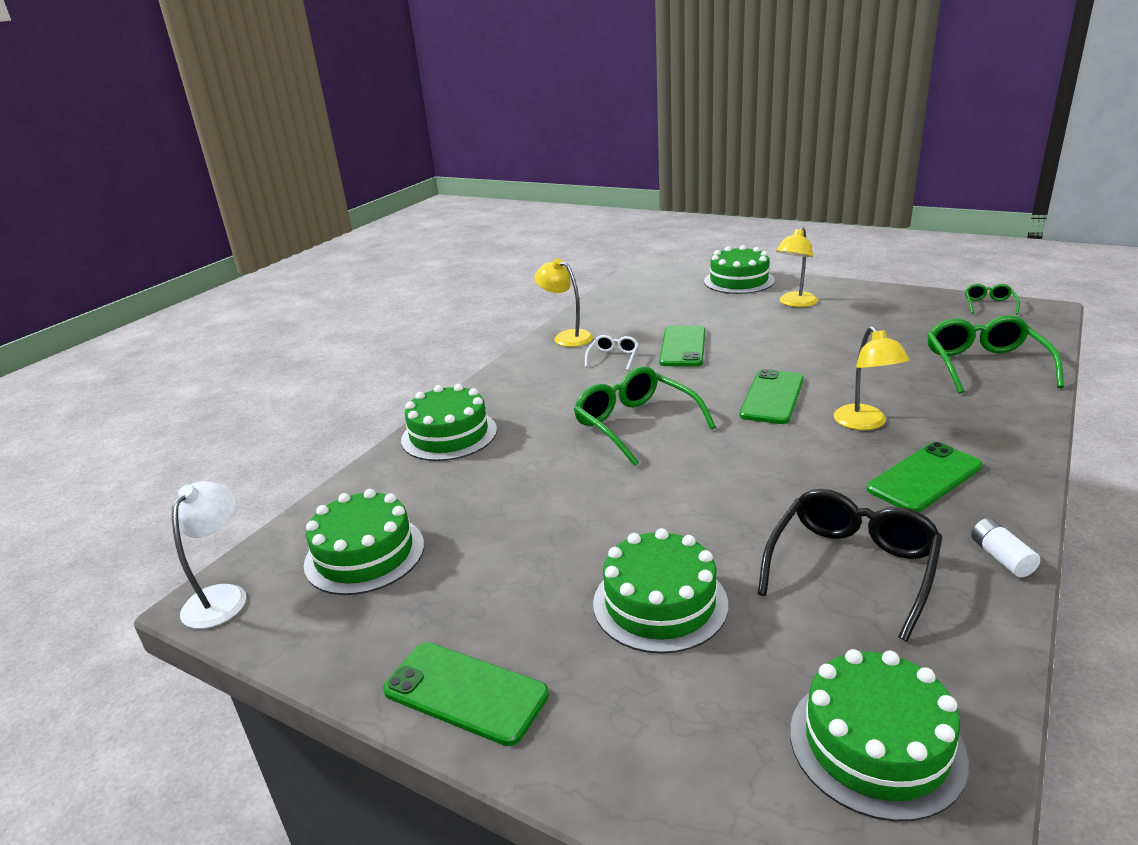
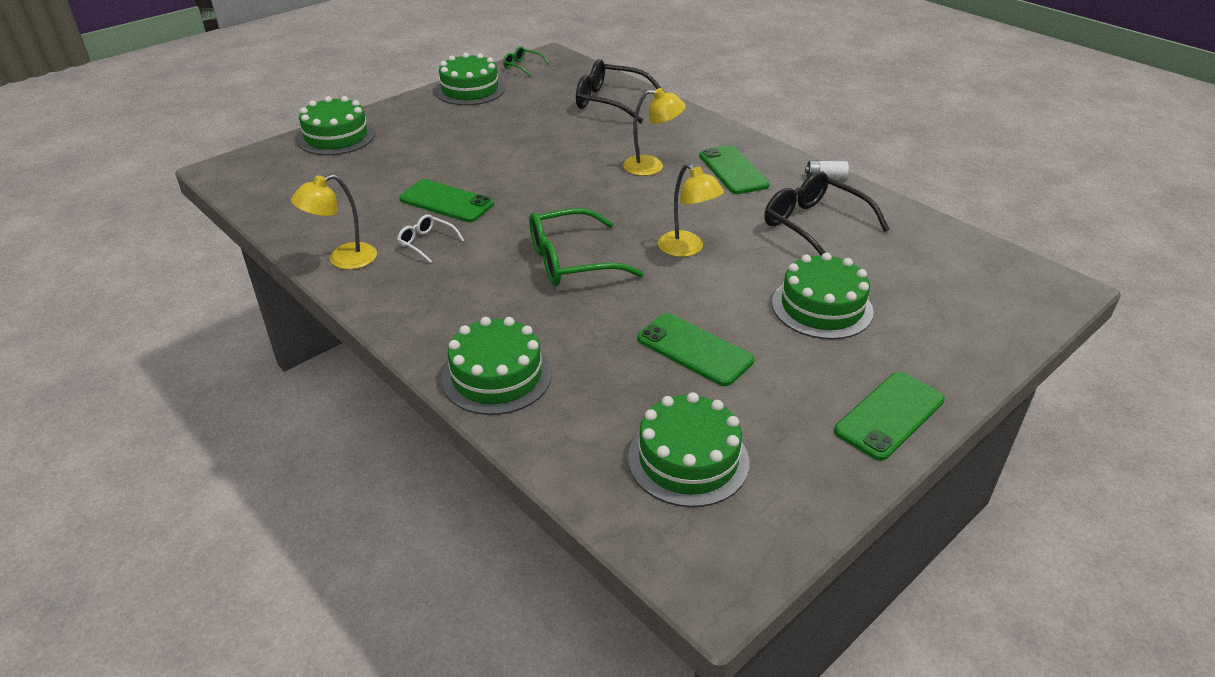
camera: 75 degrees left, 10 degrees up
white lamp [172,481,246,629] -> none
green phone [740,369,804,424] -> green phone moved to [637,313,754,386]
yellow lamp [776,227,818,307] -> yellow lamp moved to [658,163,724,257]
green cake [790,649,969,822] -> green cake moved to [435,53,505,105]
green glasses [927,315,1064,394] -> black glasses [576,59,664,123]

